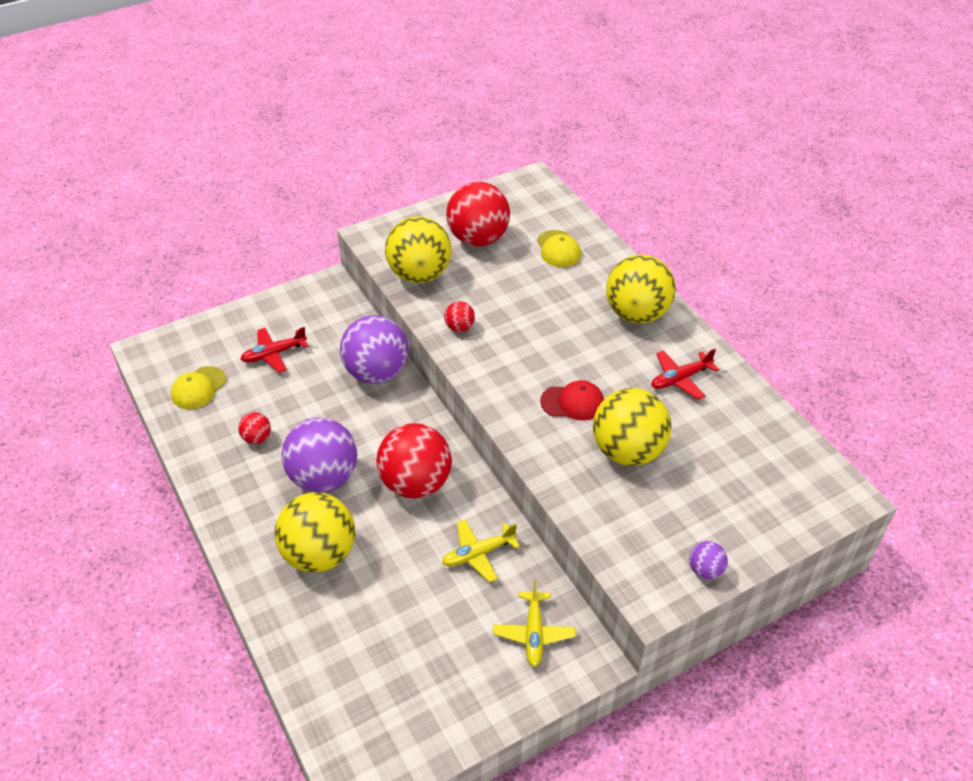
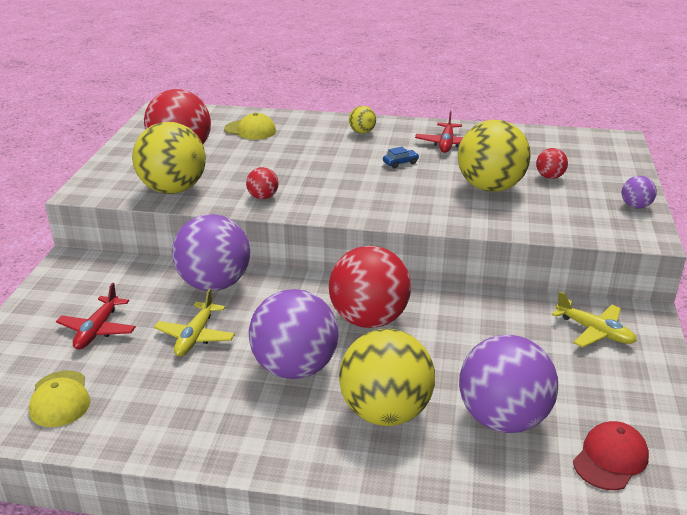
camera: 50 degrees left, 15 degrees down
red ball [238,412,271,444] -> red ball moved to [536,148,568,179]
yellow plane [442,519,520,582] -> yellow plane moved to [154,289,235,356]
red cap [540,380,604,421] -> red cap moved to [573,421,649,490]
yellow ball [606,254,676,324] -> yellow ball [349,106,376,134], size x0.45
none -> blue car [383,147,419,168]
none -> purple ball [459,335,558,433]

